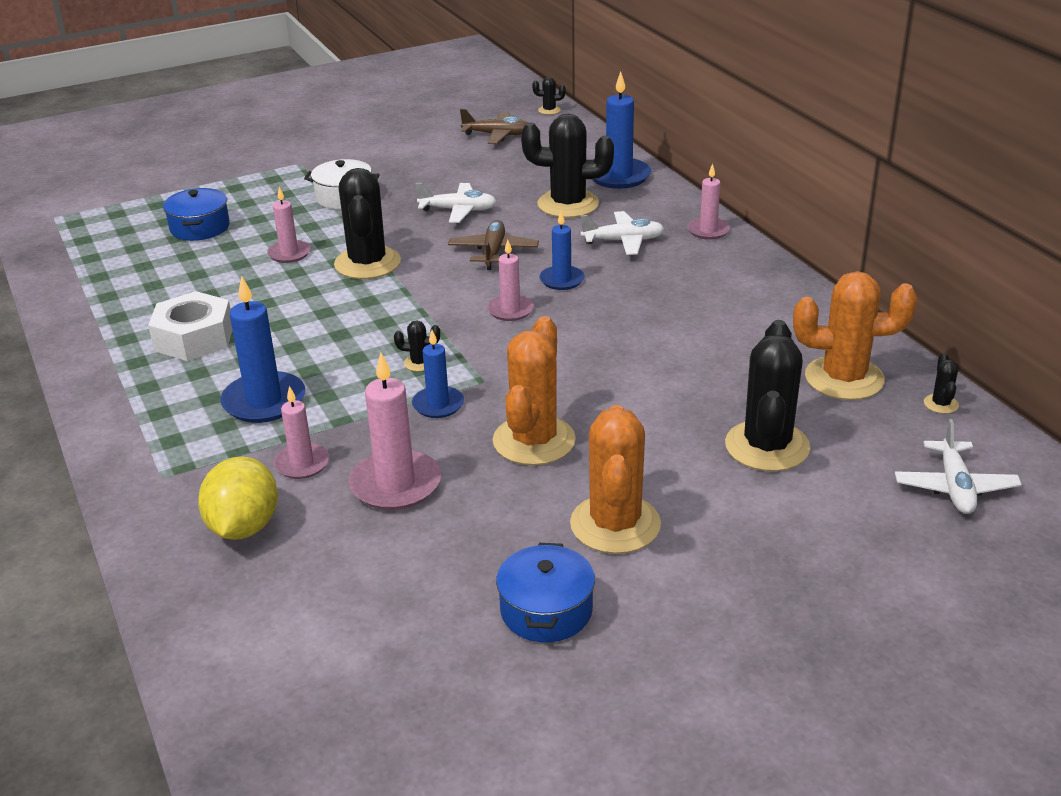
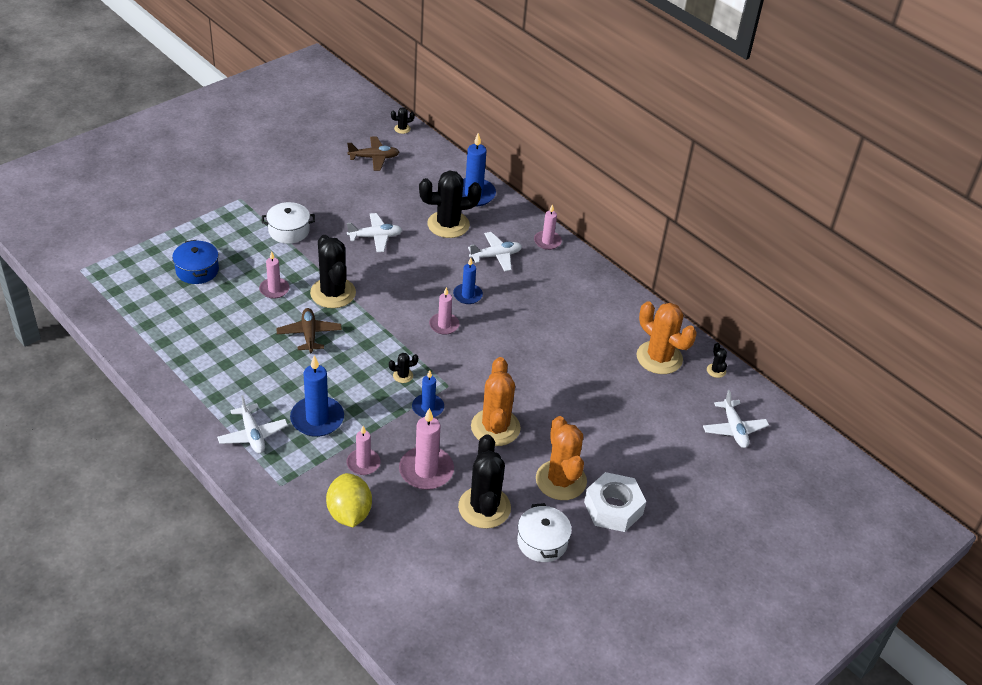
camera: 20 degrees left, 10 degrees up
white nut [148,291,232,361] -> white nut moved to [584,472,646,532]
brown plane [448,220,539,270] -> brown plane moved to [276,308,342,353]
blue pot [496,543,595,642] -> white pot [517,503,572,562]
black cactus [725,320,810,471] -> black cactus moved to [458,434,511,529]
orange cactus [793,271,917,400] -> orange cactus turned 60 degrees clockwise [636,302,697,374]
none -> white plane [217,395,288,453]

